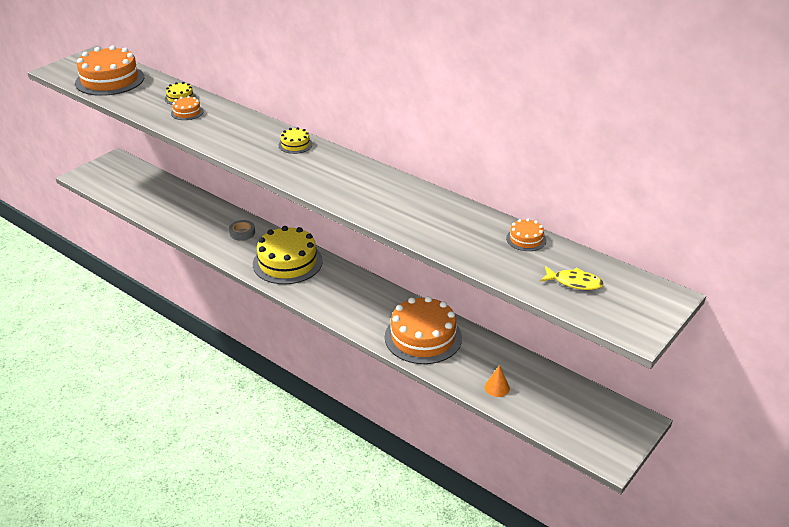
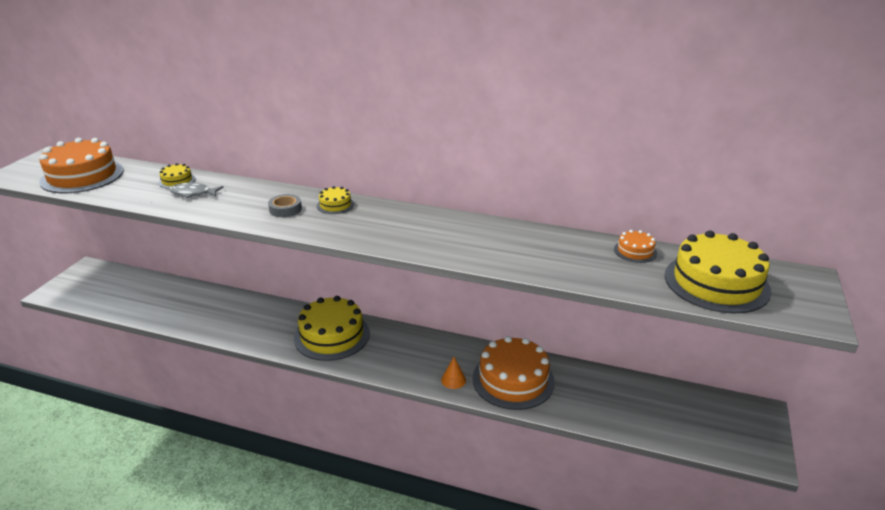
camera: 20 degrees left, 5 degrees down
orange cake [171,96,204,120] -> grey fish [169,183,224,198]
grey tape [229,220,255,241] -> grey tape moved to [268,194,302,217]
orange cone [485,365,510,397] -> orange cone moved to [441,357,466,389]
yellow fish [540,266,604,290] -> yellow cake [665,230,771,313]

